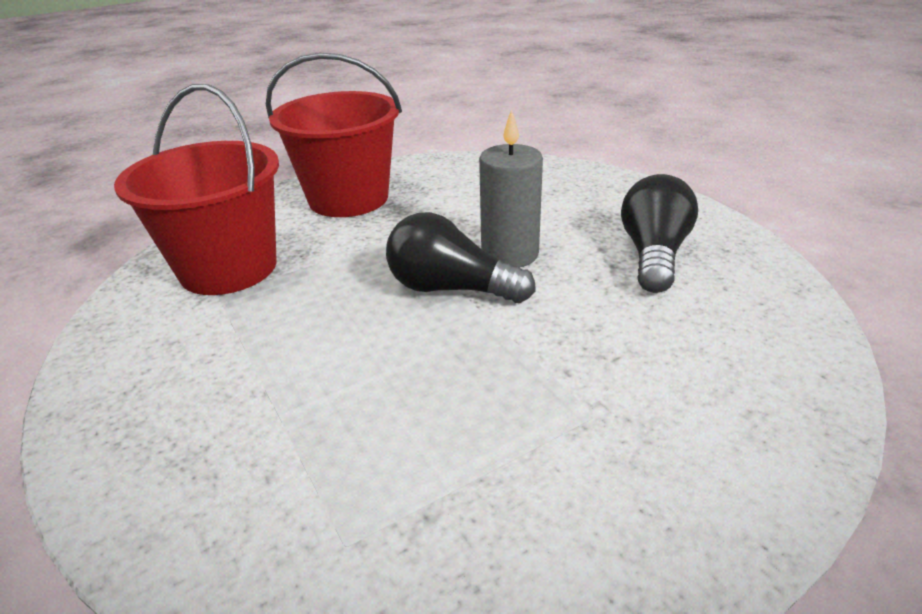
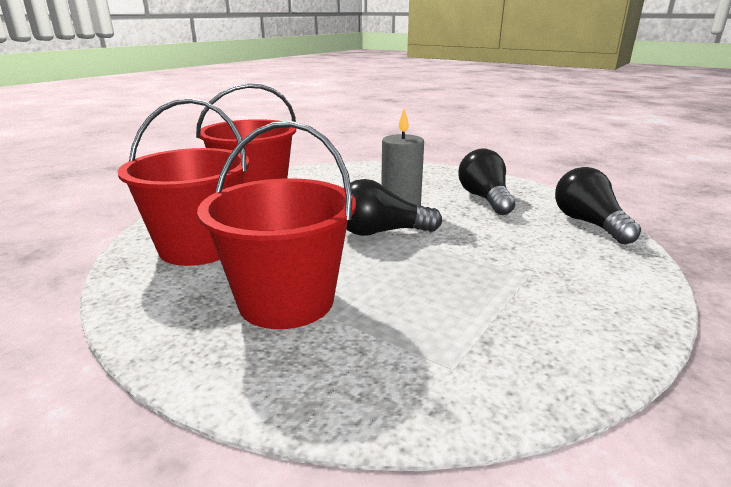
camera: 25 degrees left, 10 degrees down
none -> red bucket [197,121,356,329]
none -> black light bulb [555,167,641,244]

